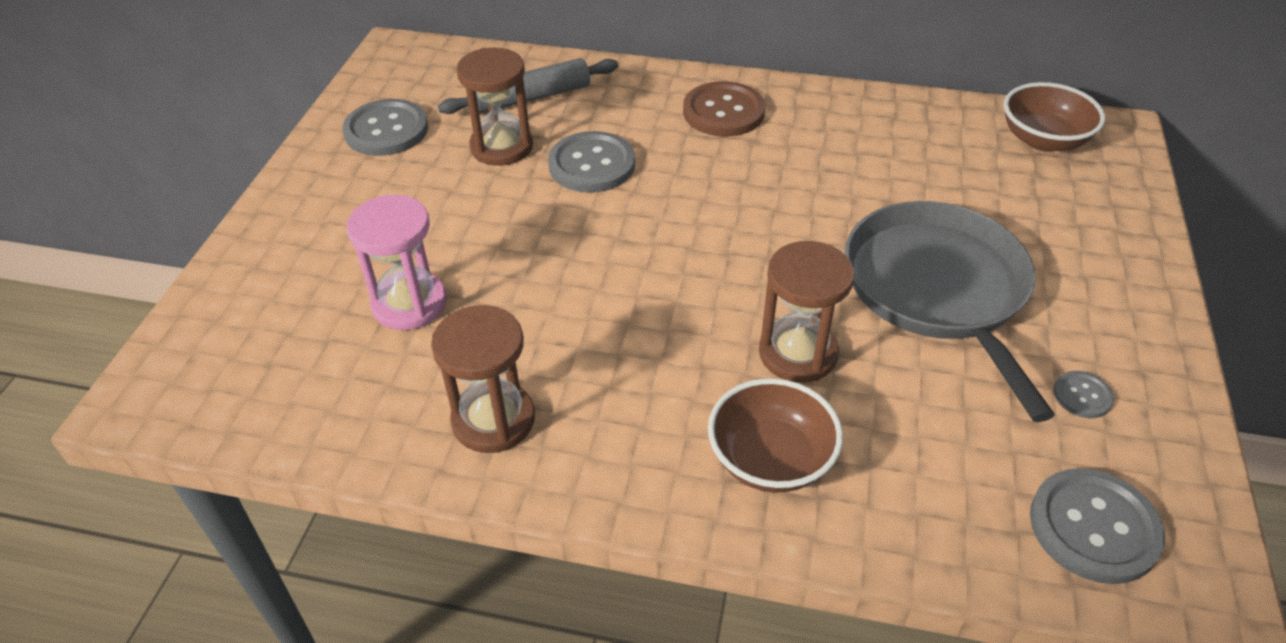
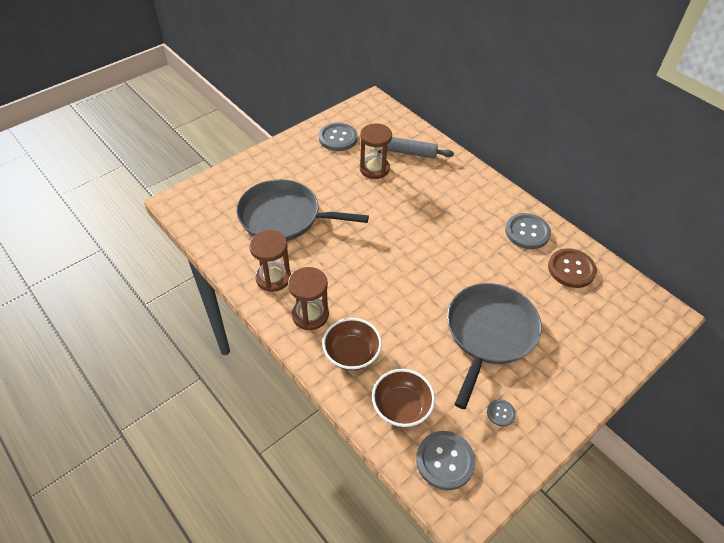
camera: 35 degrees right, 5 degrees up
pink hourglass [347,195,447,330] -> grey pan [236,179,369,241]
grey button [548,131,635,193] -> grey button moved to [505,213,551,249]
brown button [683,81,765,137] -> brown button moved to [548,248,597,288]
brown hourglass [759,241,855,383] -> brown hourglass moved to [288,267,329,330]
brown bowl [1004,82,1105,152] -> brown bowl moved to [372,369,435,427]

